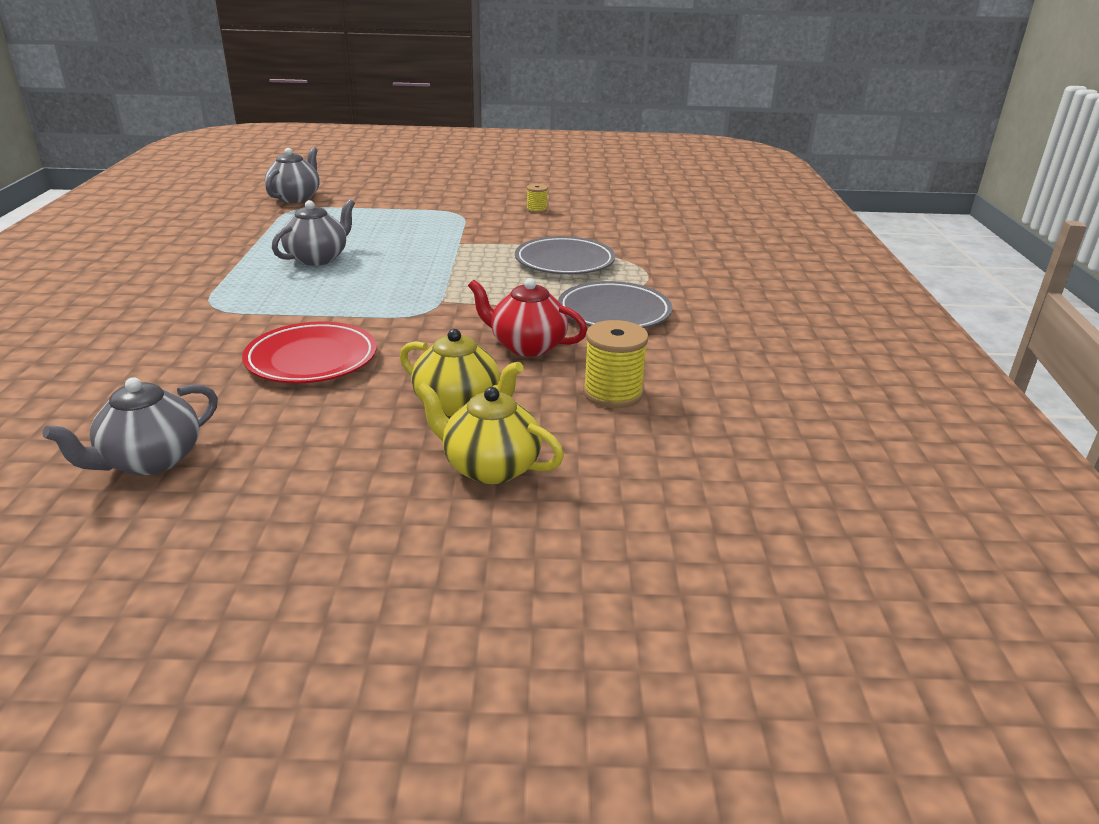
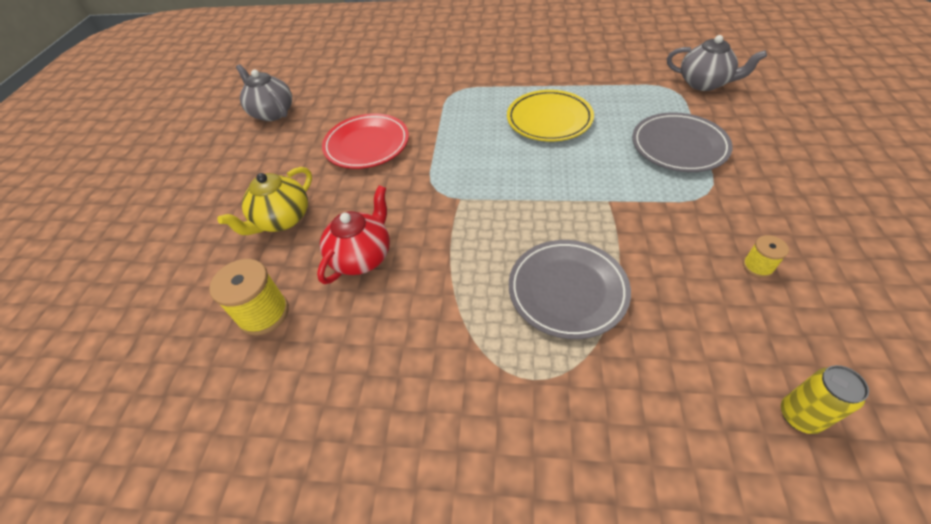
camera: 100 degrees right, 20 degrees up
grey teapot [272,199,355,266] -> yellow plate [507,90,594,141]
yellow teapot [416,382,564,484] -> none
grey plate [558,281,672,328] -> grey plate moved to [632,112,733,172]
none -> yellow can [781,365,869,434]

